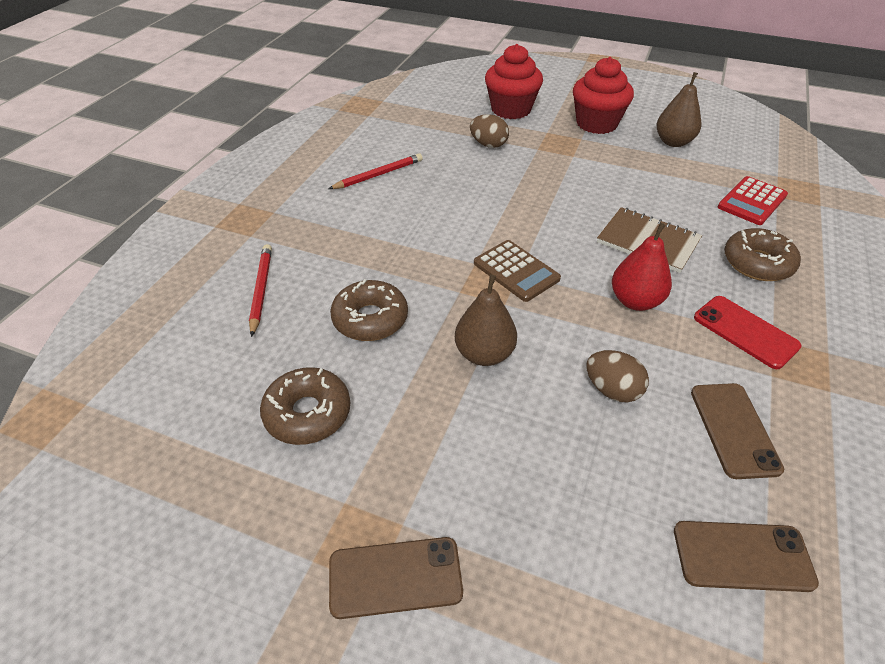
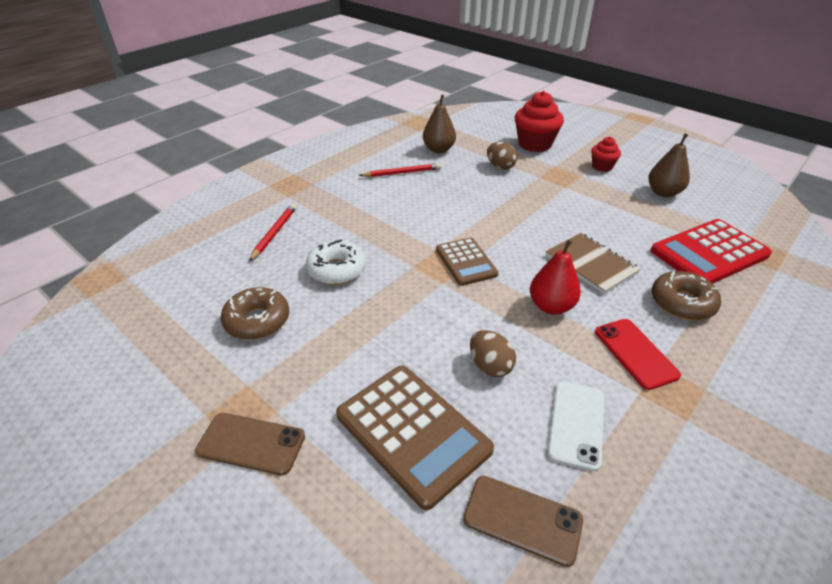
camera: 20 degrees right, 5 degrees down
brown donut [330,279,408,341] -> white donut [306,239,366,285]
brown pear [455,275,517,366] -> brown pear moved to [423,95,456,153]
red cupcake [573,57,634,134] -> red cupcake [591,137,621,172], size x0.56
brown phone [691,383,784,479] -> white phone [547,381,604,471]
red calculator [718,176,788,225] -> red calculator [650,219,772,284], size x1.61
none -> brown calculator [336,365,494,510]

